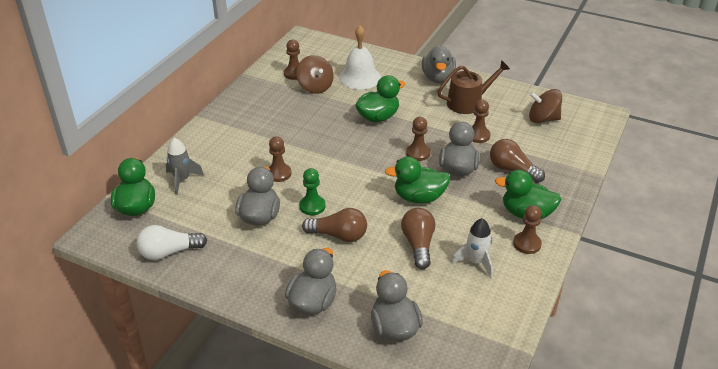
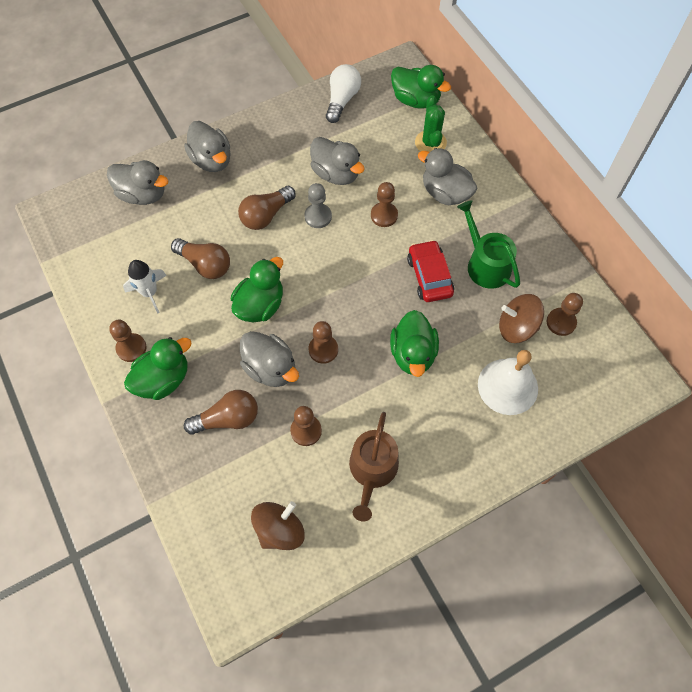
camera: 125 degrees right, 25 degrees up
grey rocket [166,138,204,195] -> green cactus [415,95,447,152]
green pawn [299,168,326,215] -> grey pawn [304,183,332,228]
grey duck [422,45,456,83] -> grey duck moved to [418,148,477,205]
none -> red car [407,240,454,302]
none -> green watering can [457,201,520,289]

